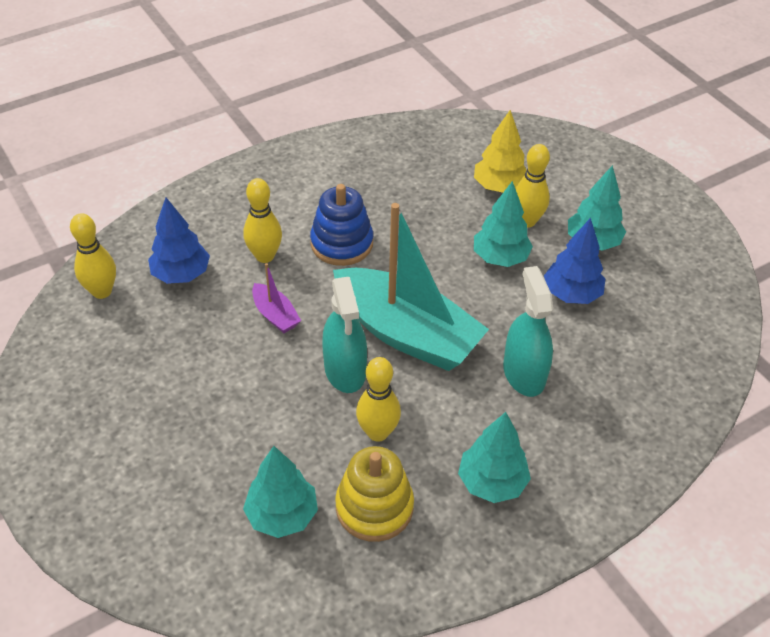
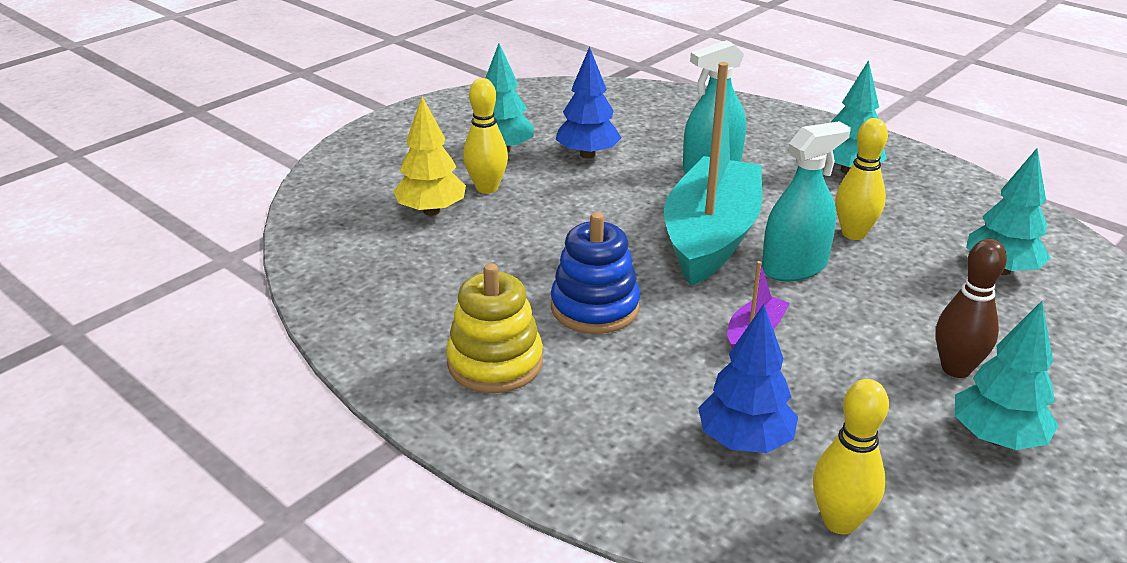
camera: 105 degrees left, 15 degrees down
yellow bowling pin [244,178,282,263] -> none
yellow stacking toy [335,446,414,542] -> yellow stacking toy moved to [446,263,543,393]
turquoise tree [474,181,533,267] -> turquoise tree moved to [955,301,1059,450]
none -> brown bowling pin [936,239,1007,378]

